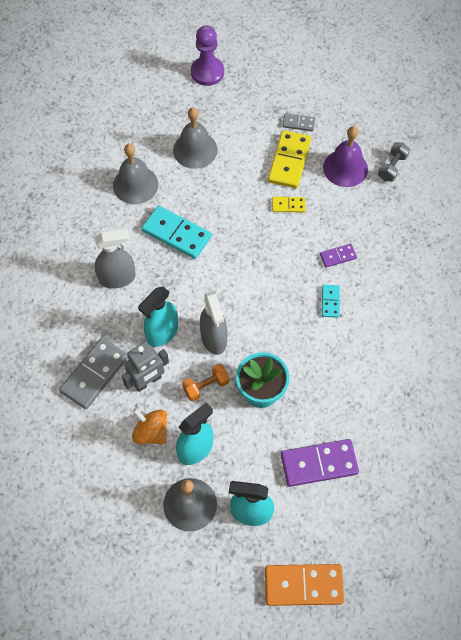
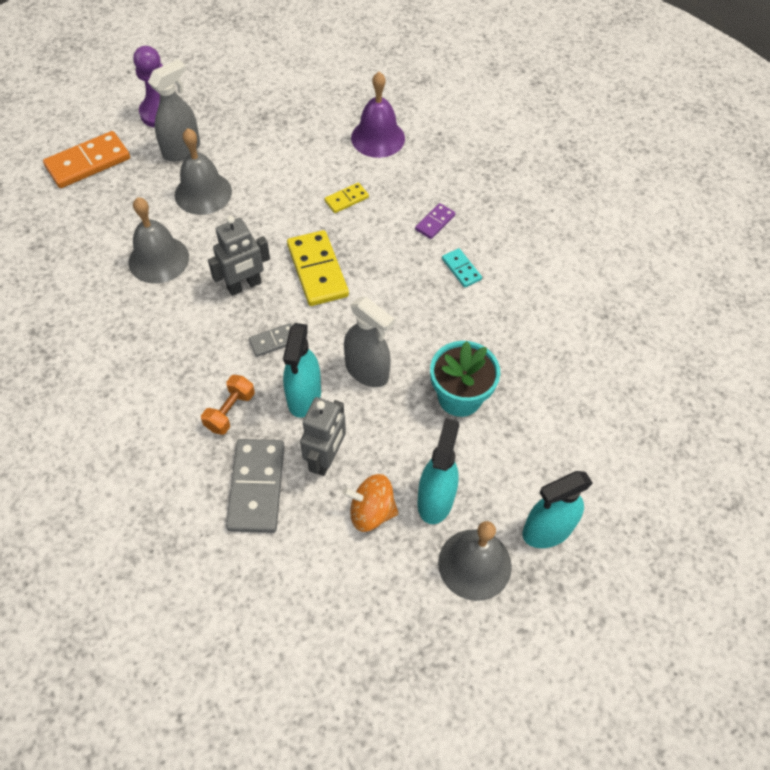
camera: 35 degrees left, 5 degrees down
grey spray bottle [95,229,136,288] -> grey spray bottle moved to [148,59,200,162]
turquoise domino [142,205,212,259] -> grey robot [208,216,270,296]
orange dumbbell [182,364,229,401] -> orange dumbbell moved to [201,375,255,435]
orange domino [265,564,344,606] -> orange domino moved to [43,131,130,188]
yellow domino [268,130,311,188] -> yellow domino moved to [287,230,349,306]
purple domino [281,439,359,487] -> none
grey domino [282,113,315,131] -> grey domino moved to [249,323,292,357]
grey dumbbell [378,142,410,182] -> none

